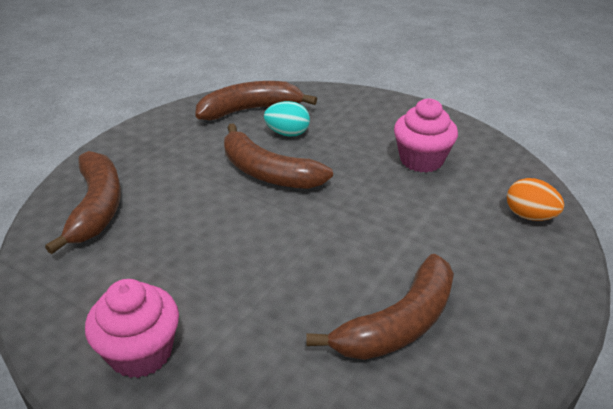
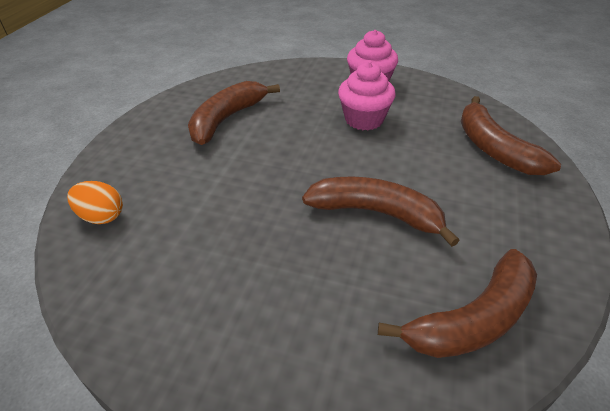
camera: 165 degrees right, 5 degrees up
turquoise egg [264,101,310,137] -> none
pink cupcake [394,99,458,173] -> pink cupcake moved to [338,62,396,130]

